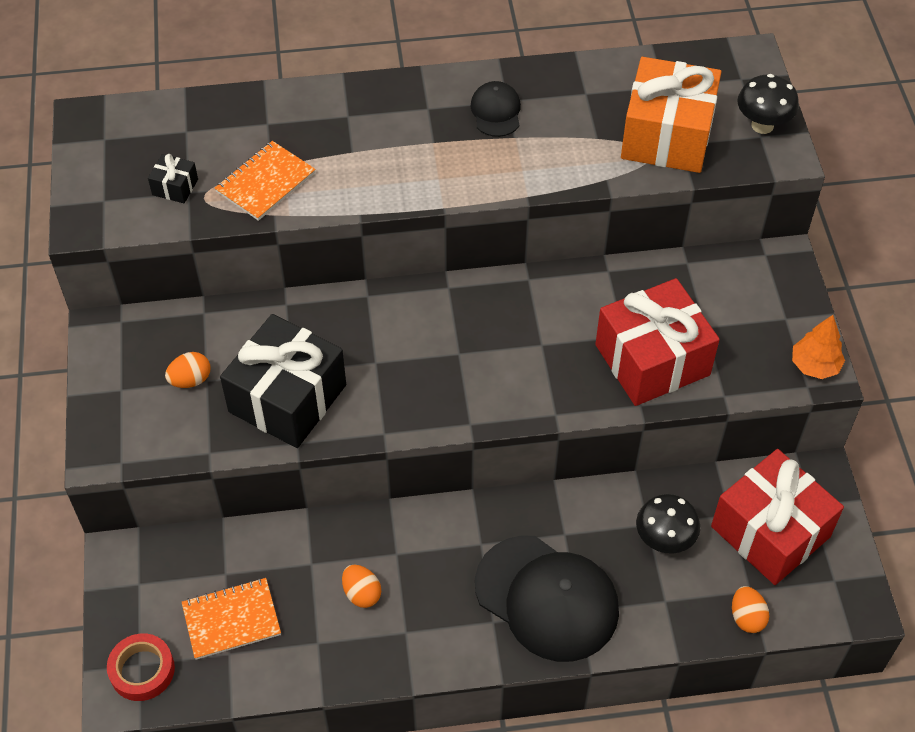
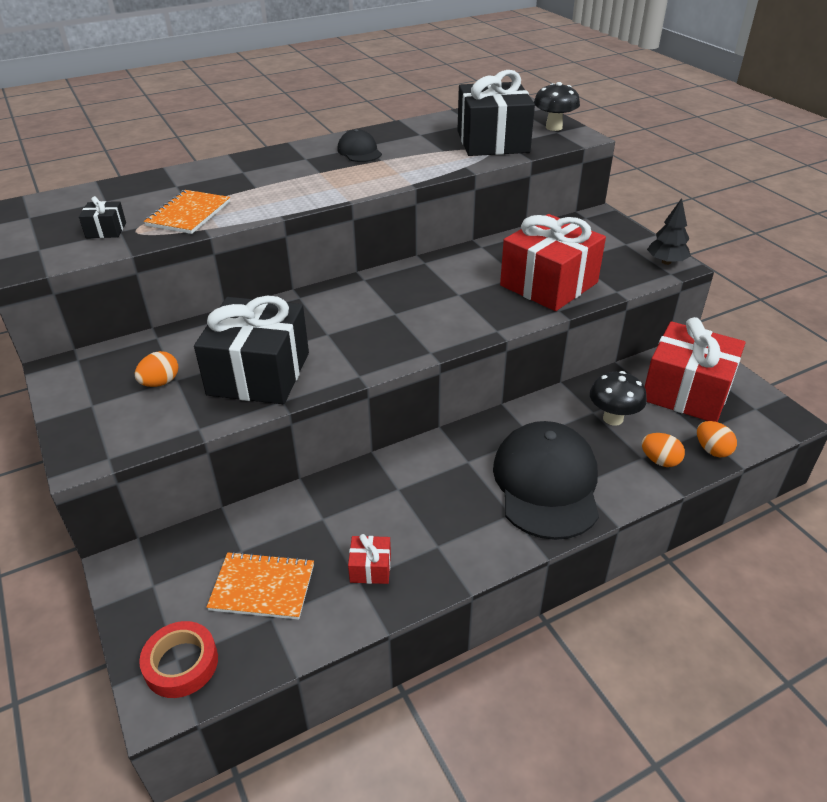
camera: 20 degrees left, 15 degrees down
orange notebook [182,578,281,660] -> orange notebook turned 45 degrees clockwise [207,551,314,620]
orange egg [342,565,381,608] -> orange egg moved to [641,433,685,467]
black cap [475,535,619,662] -> black cap turned 105 degrees counterclockwise [493,421,599,540]
orange gift [621,57,721,173] -> black gift [457,70,535,156]
orange tree [792,315,845,379] -> black tree [647,198,691,265]
none -> red gift [348,534,391,584]

